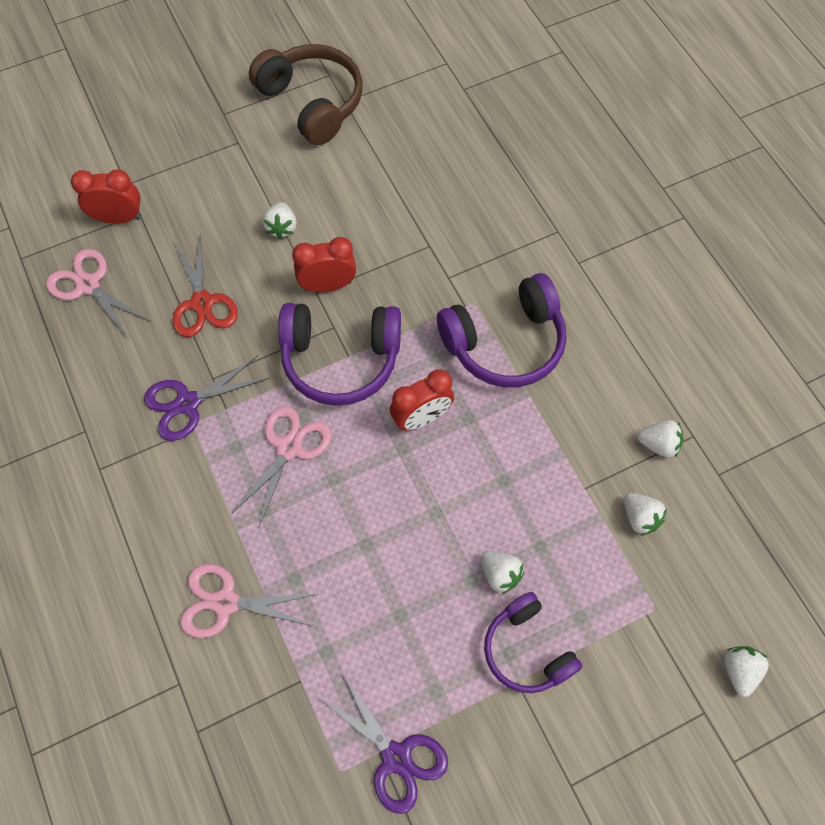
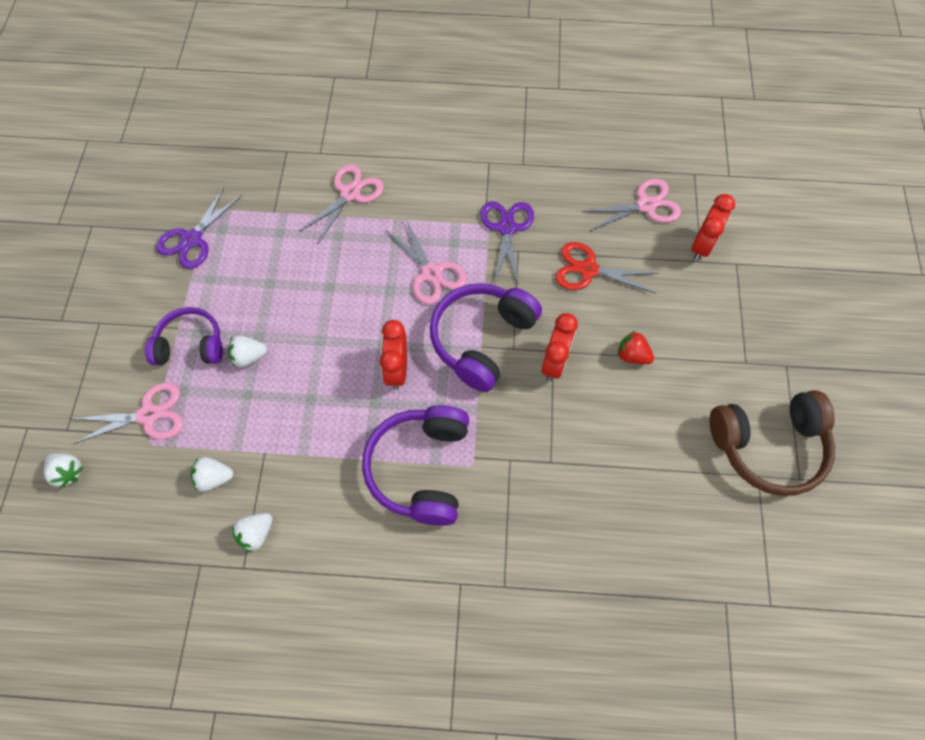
camera: 120 degrees right, 0 degrees up
white strawberry [263,202,297,239] -> red strawberry [617,331,654,364]
purple scissors [318,675,448,814] -> purple scissors turned 45 degrees counterclockwise [156,187,242,269]
none -> pink scissors [71,383,183,444]

